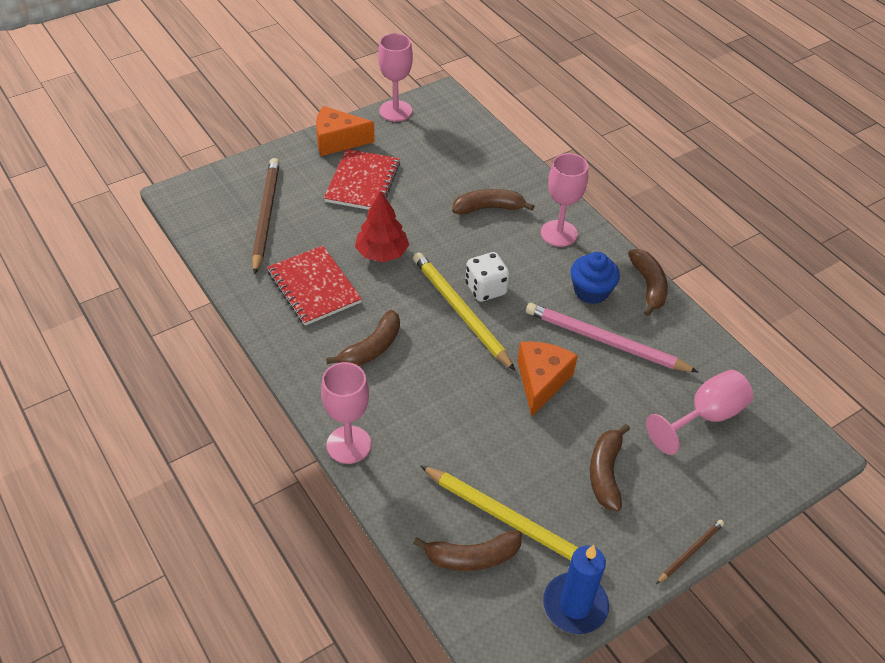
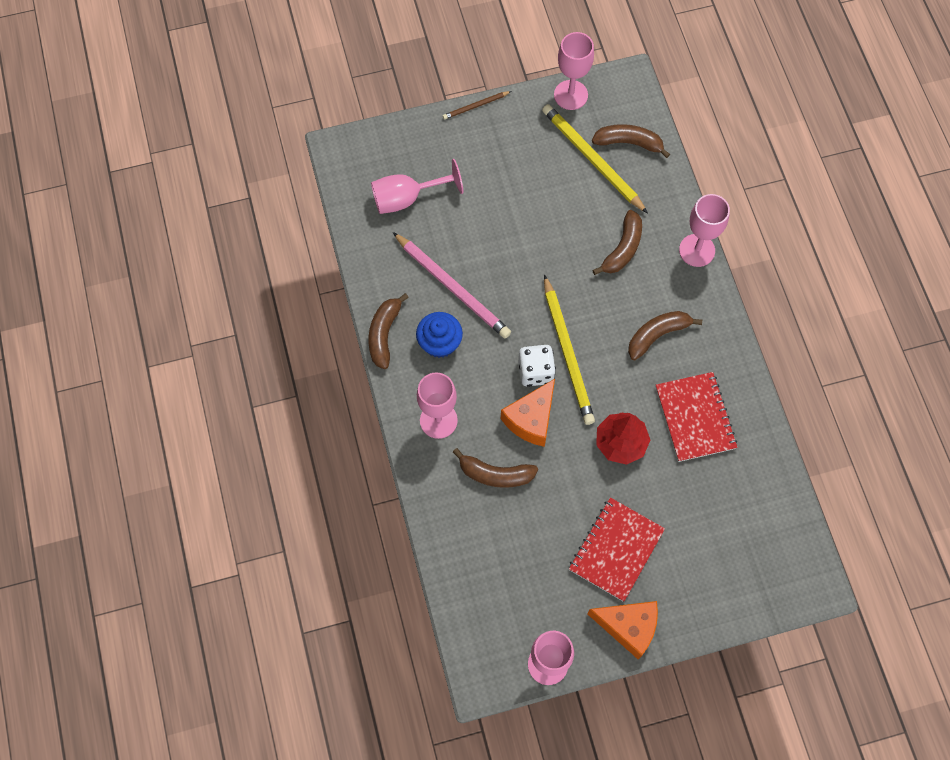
camera: 160 degrees left, 20 degrees up
brown pencil [252,158,280,275] -> none
orange cheese [517,341,578,416] -> orange cheese moved to [501,379,555,447]
blue candle [543,545,609,634] -> pink goblet [554,32,594,110]
brown banana [590,424,630,511] -> brown banana moved to [592,210,642,275]

